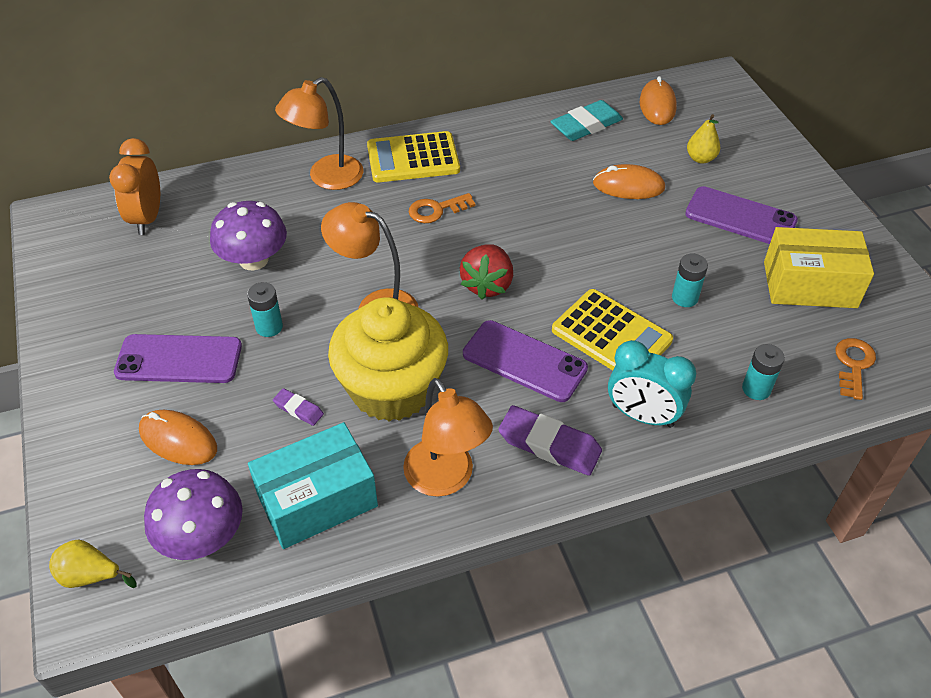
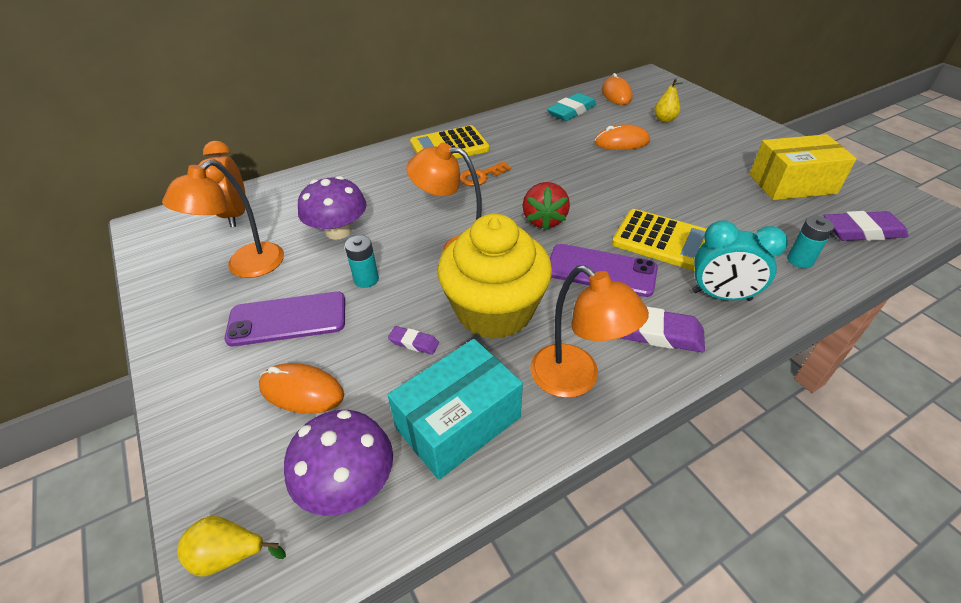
camera: 10 degrees left, 5 degrees down
orange lamp [275,77,363,190] -> orange lamp moved to [162,160,284,278]
turquoise battery [672,254,708,307] -> none
purple phone [685,186,798,244] -> none
orange key [836,338,876,400] -> purple eraser [824,211,909,241]

